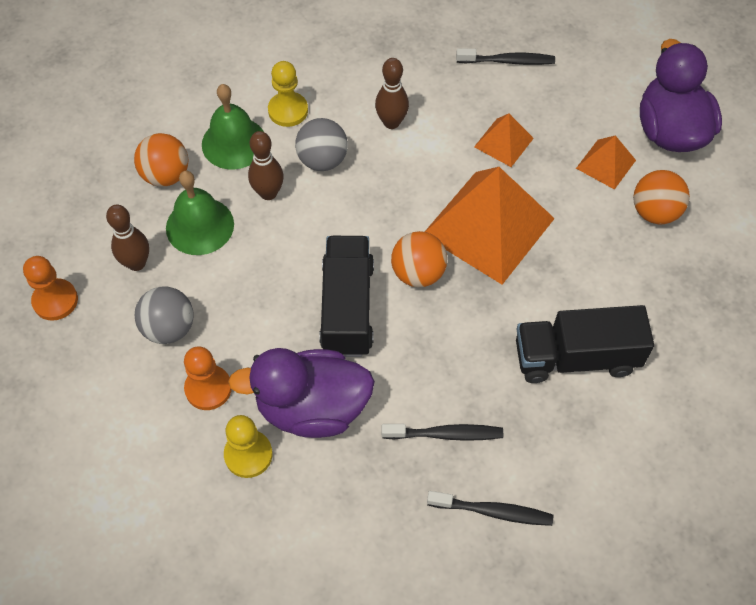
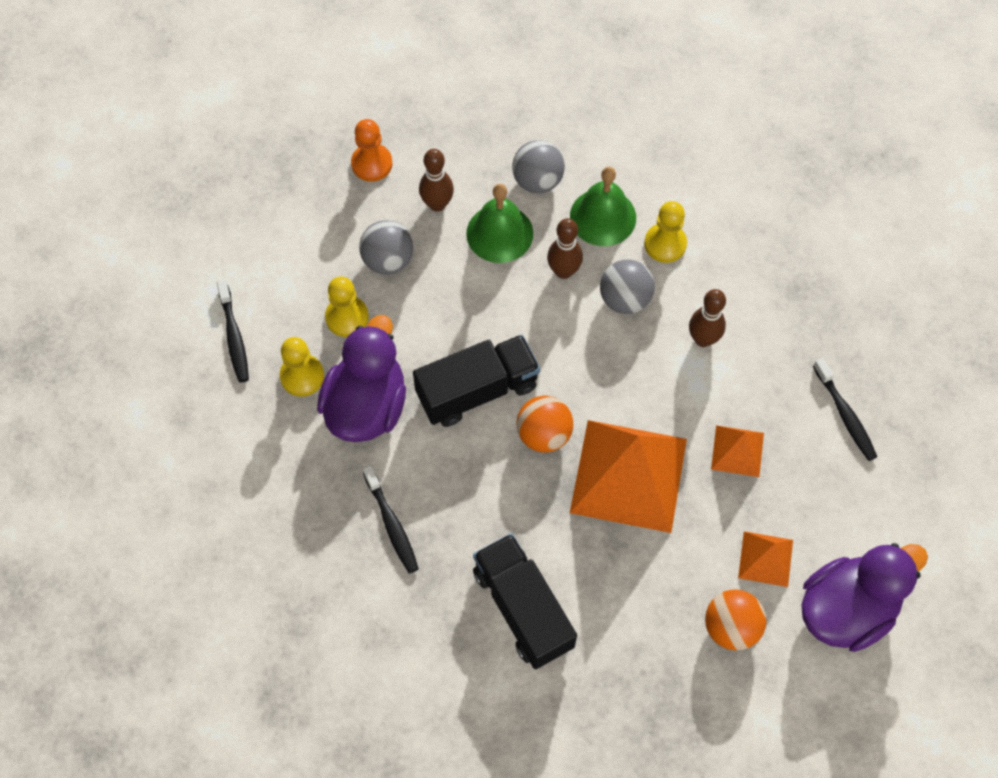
camera: 65 degrees right, 5 degrees up
orange ball [134,133,188,187] -> grey ball [512,140,565,193]
orange pawn [184,346,232,410] -> yellow pawn [325,277,369,337]
purple duck [228,348,375,438] -> purple duck turned 45 degrees clockwise [317,315,406,442]
black toothbrush [427,491,553,526] -> black toothbrush moved to [217,280,249,383]

